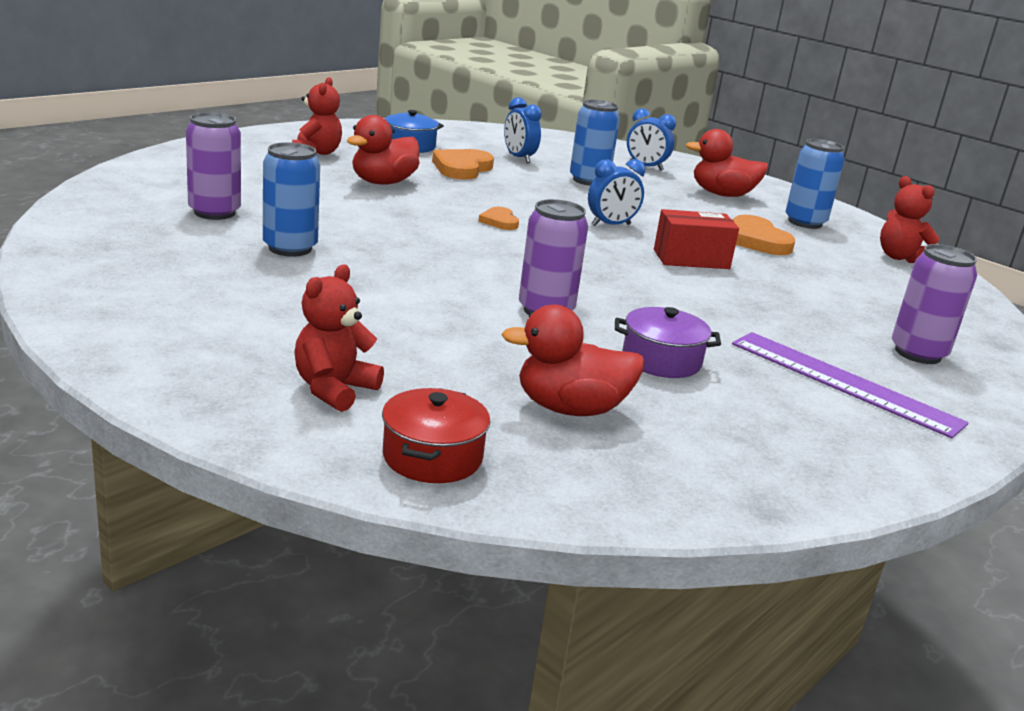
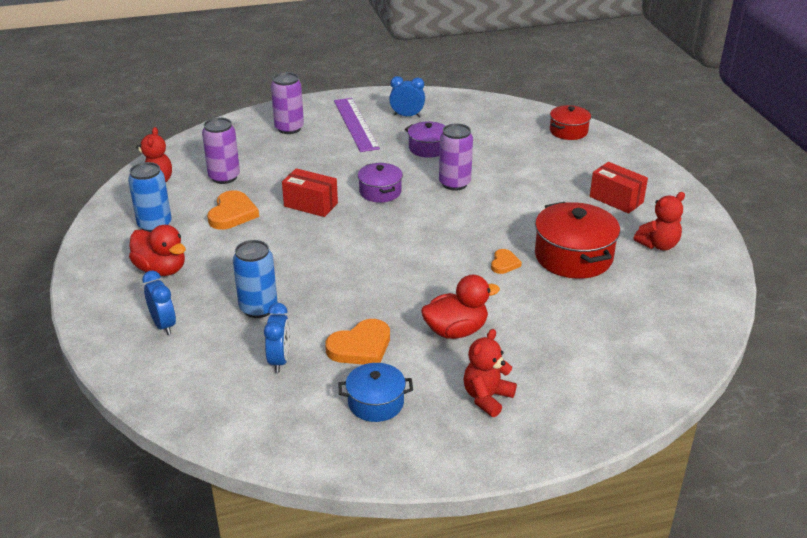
camera: 145 degrees left, 10 degrees up
purple can [186,112,241,220] -> purple can moved to [202,117,240,184]
blue can [263,142,320,257] -> red pot [535,202,620,279]
red teddy bear [294,265,384,412] -> red teddy bear moved to [634,192,685,250]
orange heart [478,207,519,230] -> orange heart moved to [491,249,522,274]
red duck [501,304,645,416] -> none
blue clock [588,159,645,226] -> blue clock moved to [389,76,425,117]
none -> purple pot [358,163,403,203]
none -> red box [590,162,648,214]

